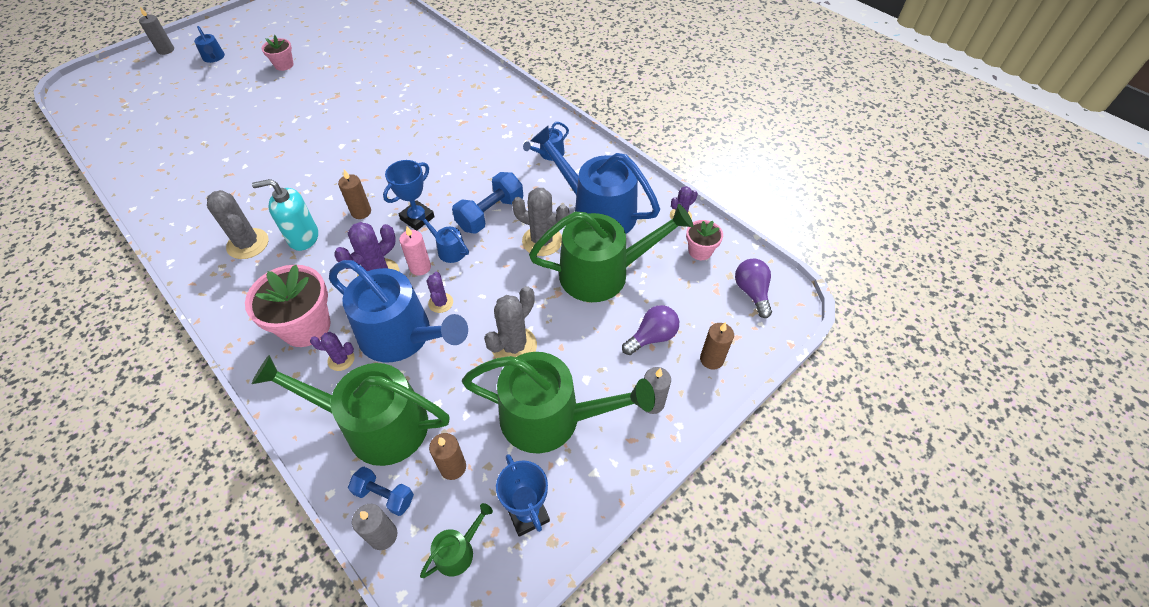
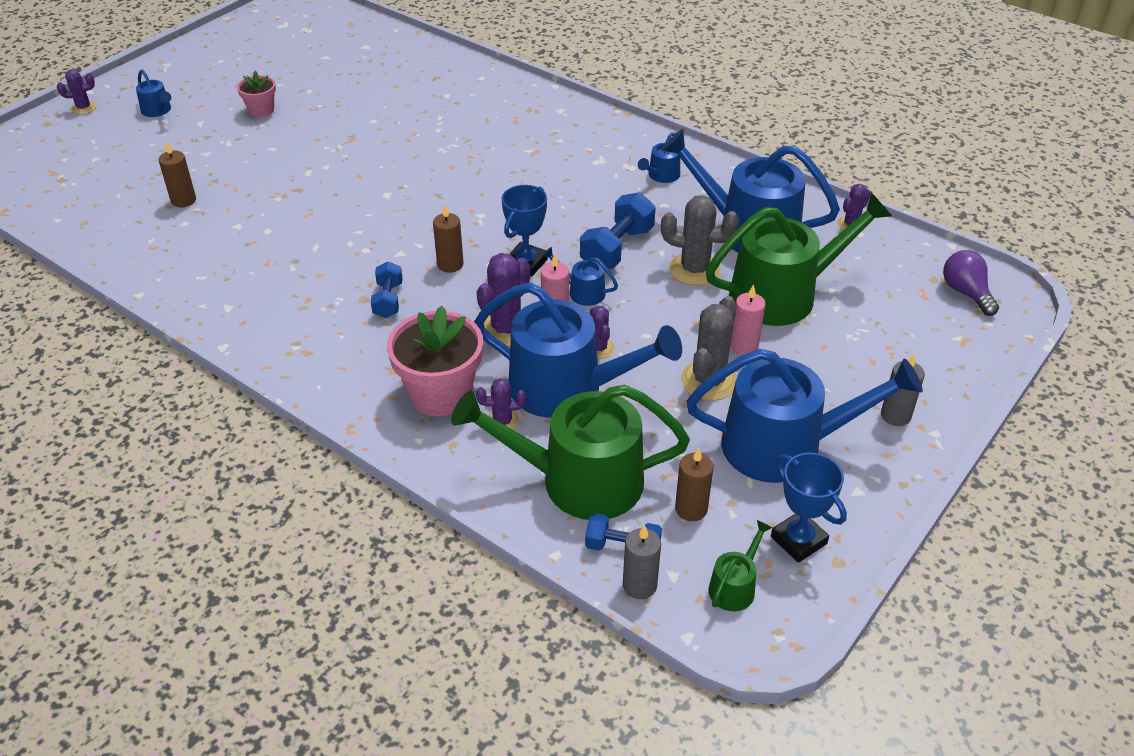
camera: 10 degrees left, 10 degrees down
grey candle [139,7,174,55] -> purple cactus [57,69,96,114]
grey cactus [207,190,269,259] -> none
turquoise soap dispenser [252,179,318,251] -> blue dumbbell [371,261,403,318]
green watering can [462,352,655,454] -> blue watering can [686,349,923,483]
purple light bulb [622,305,679,355] -> none
pink flower pot [686,220,723,260] -> none
brown candle [700,322,734,370] -> brown candle moved to [159,141,196,207]
none -> pink candle [730,284,766,355]

